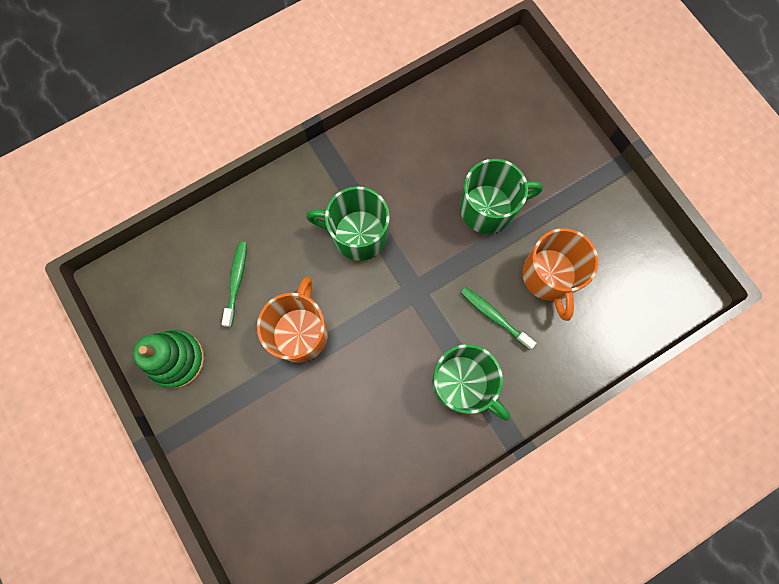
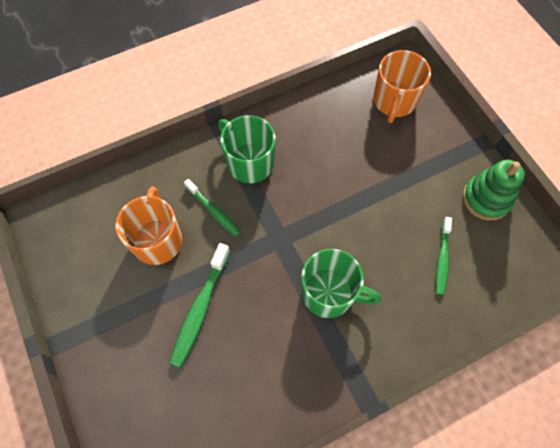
camera: 175 degrees left, 10 degrees down
orange mug [257,277,328,363] -> orange mug moved to [373,50,431,123]
green mug [460,159,543,234] -> green toothbrush [170,243,230,368]

